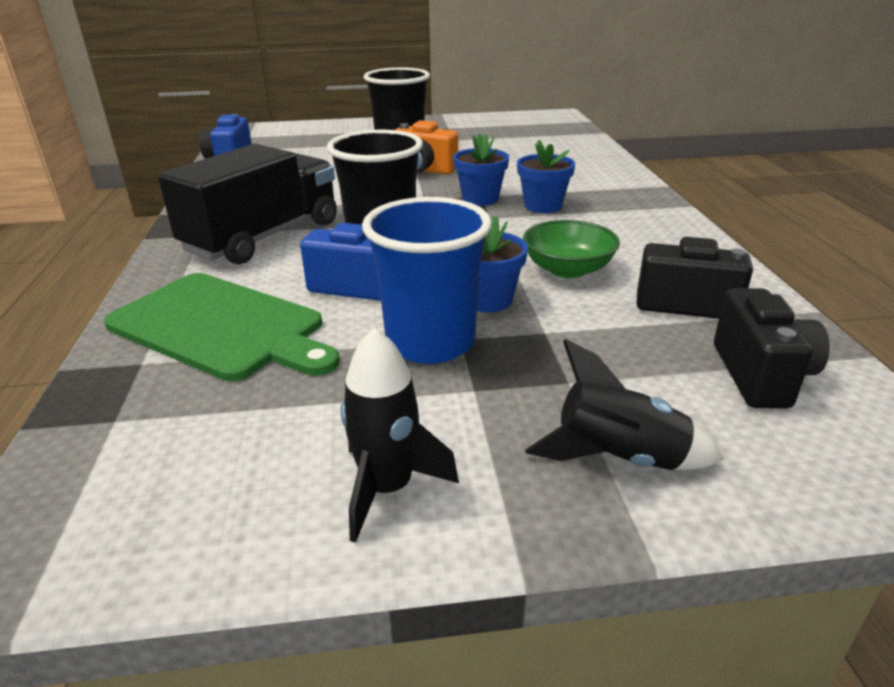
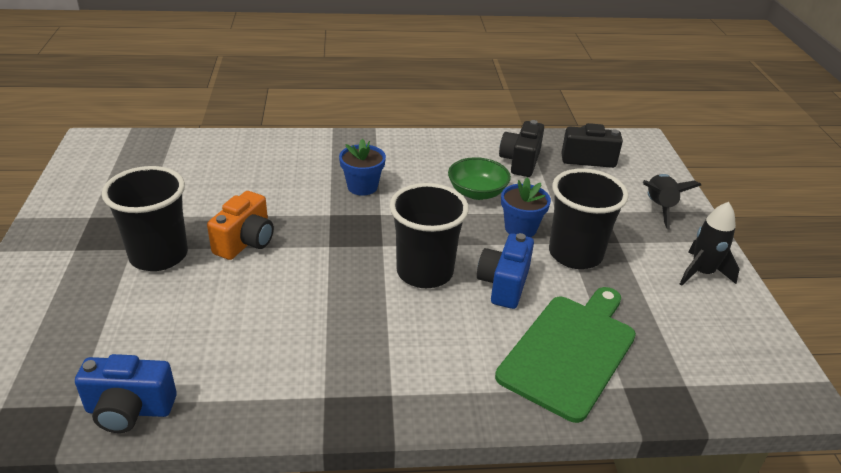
camera: 90 degrees left, 5 degrees up
black truck [158,144,337,265] -> none
blue cup [362,197,492,364] -> black cup [549,168,629,269]
blue flower pot [453,134,509,206] -> none

